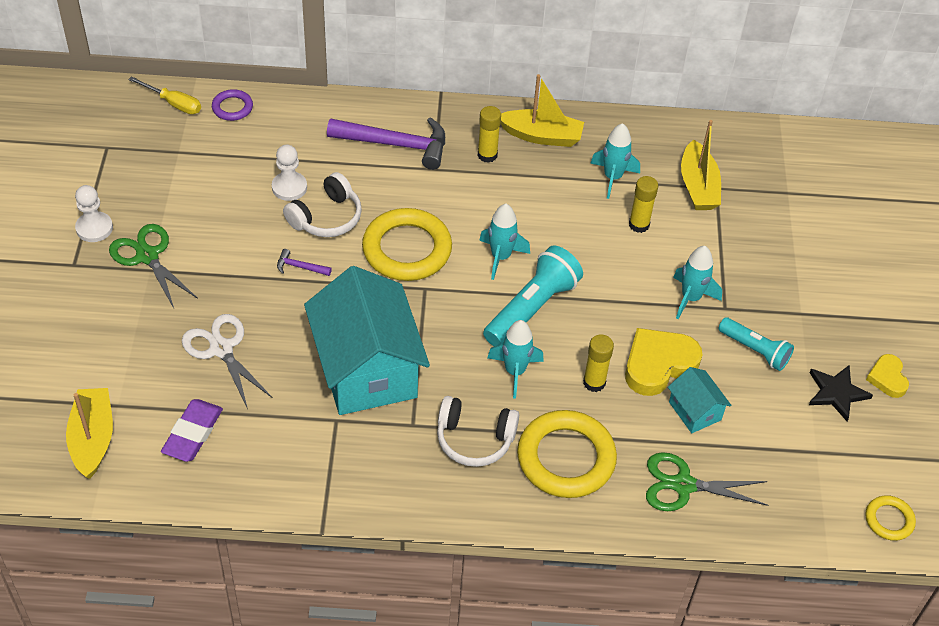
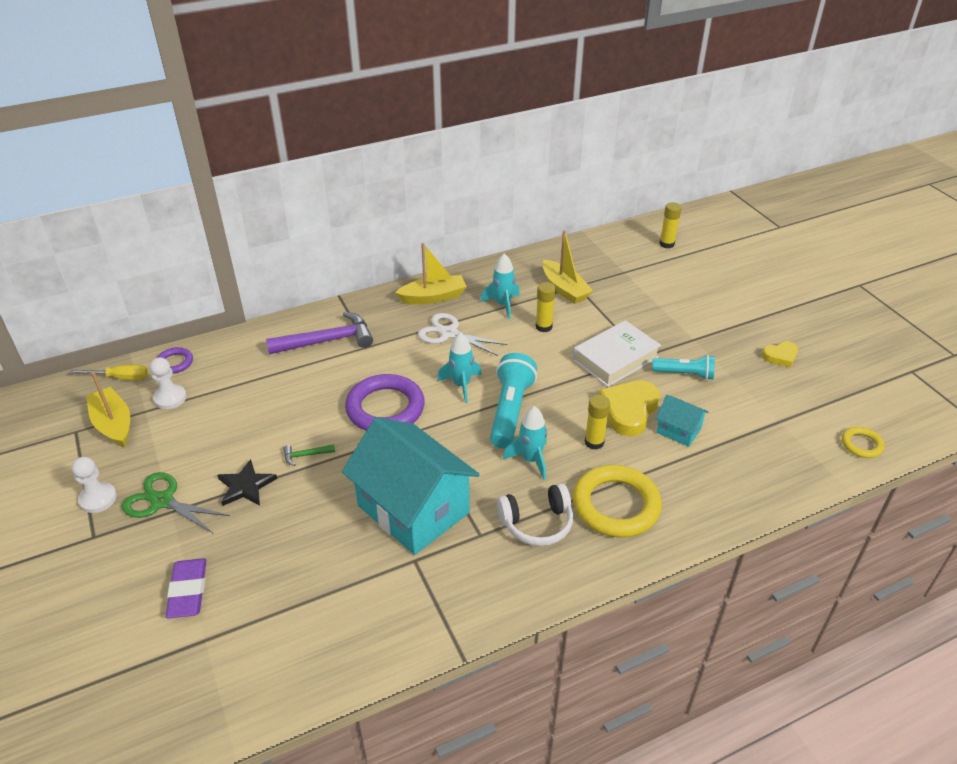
camera: 25 degrees left, 10 degrees down
yellow boat [66,388,113,479] -> yellow boat moved to [86,372,130,447]
purple eraser [161,399,223,462] -> purple eraser moved to [166,558,207,619]
white scissors [182,314,273,409] -> white scissors moved to [418,313,507,356]
white pawn [272,145,307,201] -> white pawn moved to [150,357,187,409]
purple hammer [277,249,332,276] -> green hammer [284,444,335,466]
white headphones [283,172,362,237] -> none
yellow ring [362,208,452,281] -> purple ring [345,374,425,431]
yellow glue stick [478,106,501,163] -> yellow glue stick moved to [659,202,682,248]
green scissors [646,452,769,511] -> none
turquoise rocket [673,246,722,319] -> white book [573,320,661,387]
black star [809,365,873,421] -> black star moved to [217,459,277,506]
yellow heart [866,354,909,398] -> yellow heart turned 75 degrees counterclockwise [762,341,798,368]

